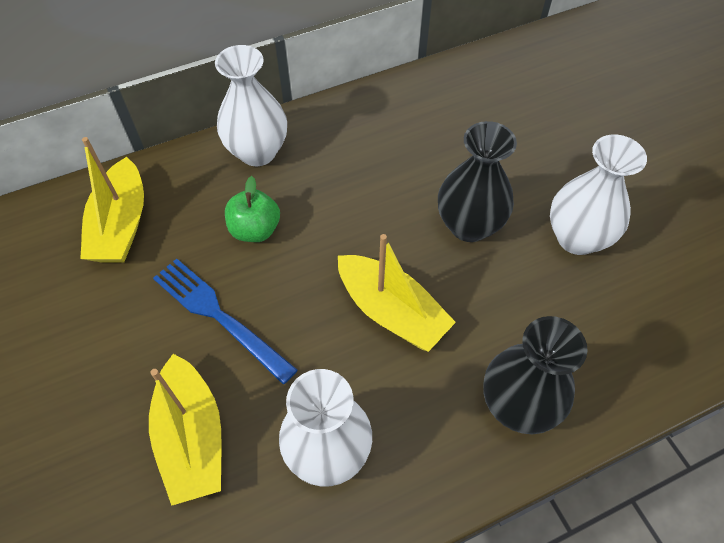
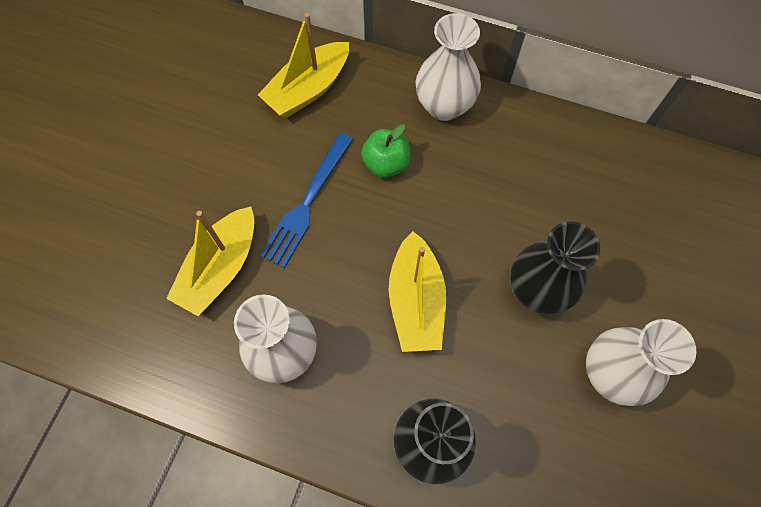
camera: 45 degrees right, 10 degrees up
blue fork [153,258,297,385] -> blue fork turned 150 degrees counterclockwise [260,132,353,268]

